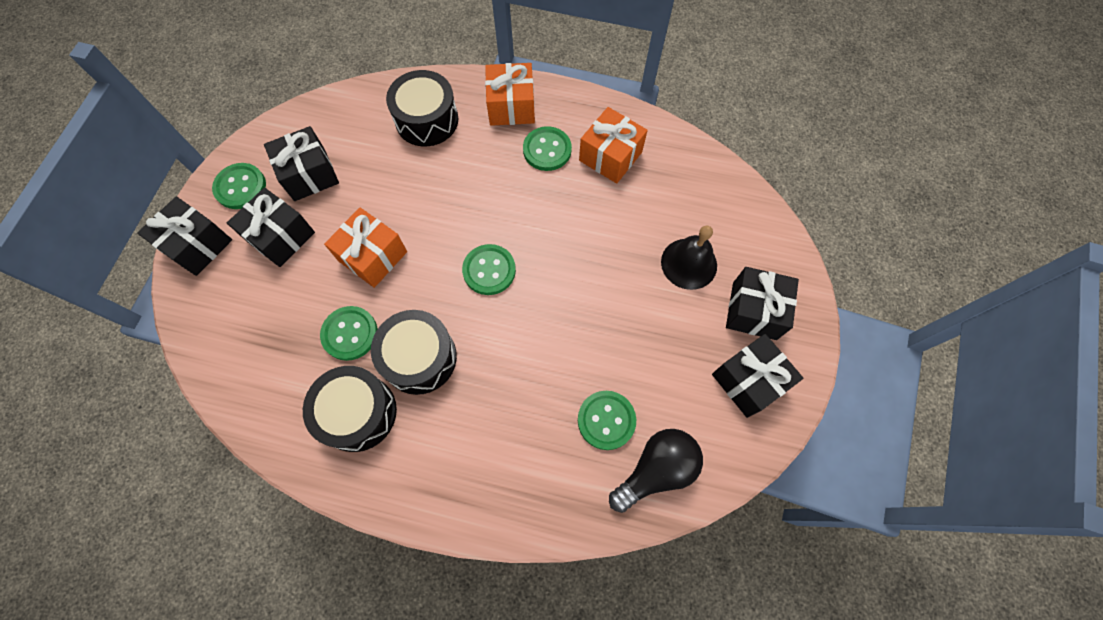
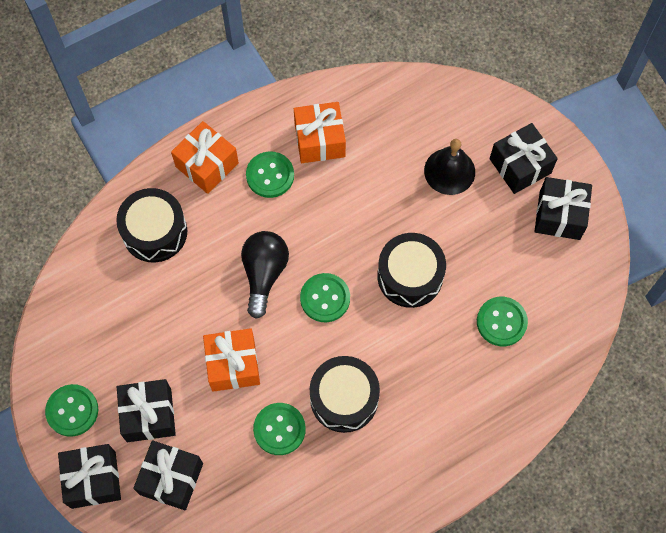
camera: 45 degrees left, 0 degrees up
black gift [264,126,339,201] -> black gift moved to [133,441,203,510]
black drum [303,366,397,452] -> black drum moved to [377,233,446,308]
black light bulb [609,429,703,513] -> black light bulb moved to [241,231,289,319]

